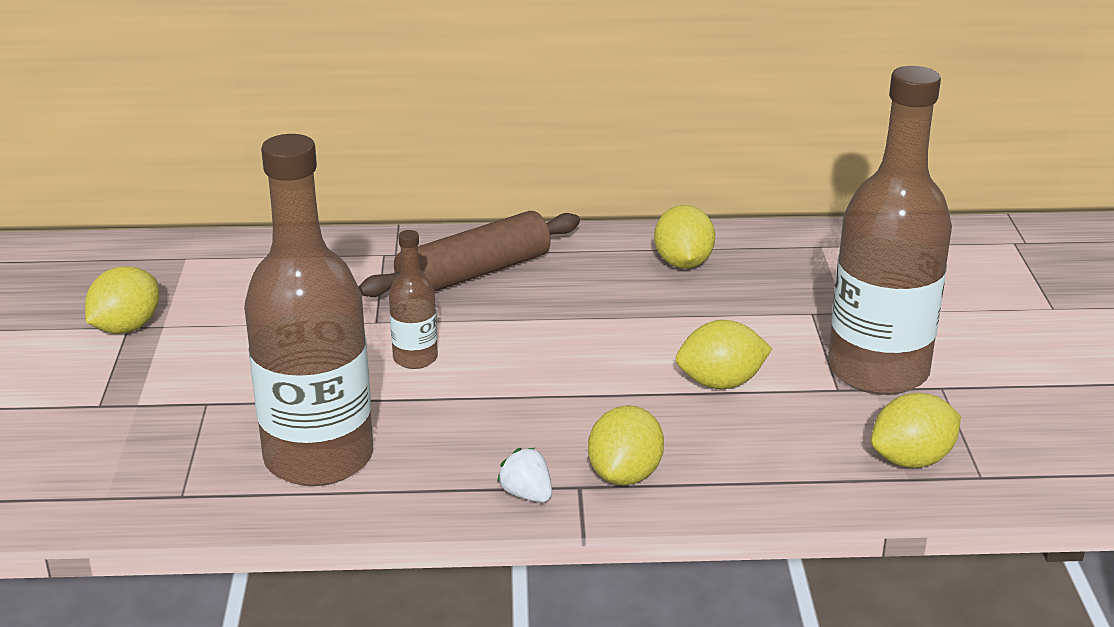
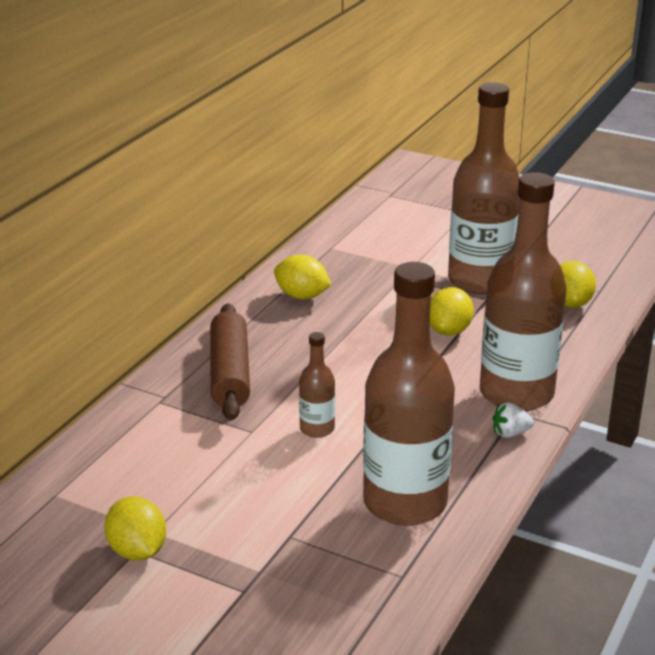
camera: 60 degrees left, 0 degrees up
yellow lemon [588,405,664,485] -> brown bottle [480,172,567,411]

